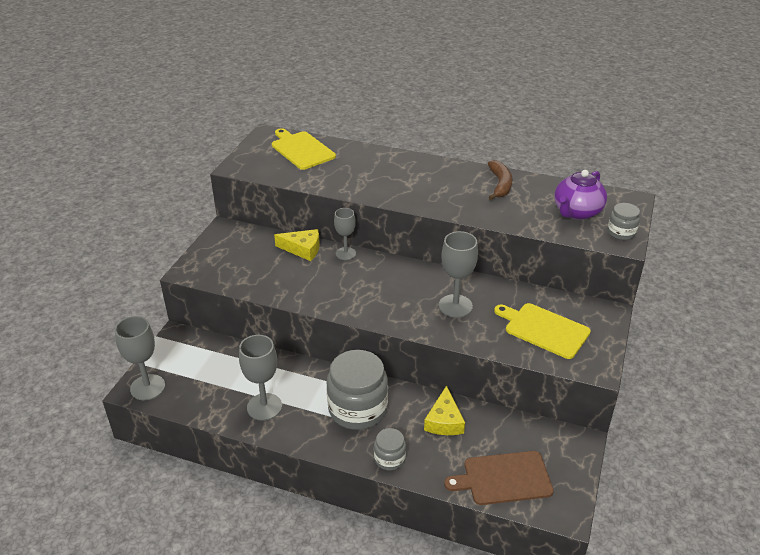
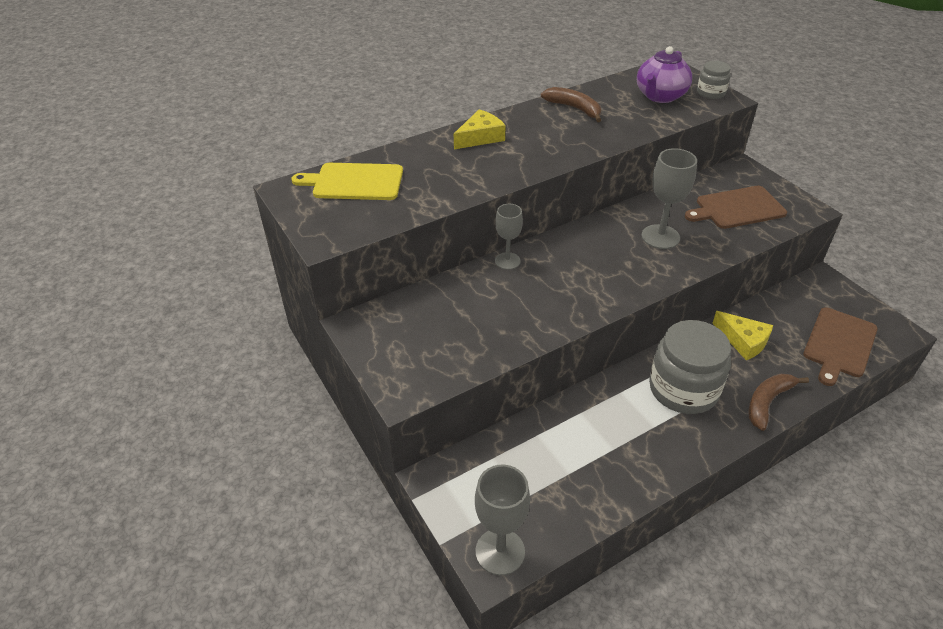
camera: 50 degrees left, 5 degrees up
grey goblet [239,335,282,421] -> none
yellow cheese [274,229,320,261] -> yellow cheese moved to [454,110,506,149]
grey jar [374,428,406,470] -> brown banana [748,374,809,431]
yellow cutting board [494,303,591,359] -> brown cutting board [685,186,787,229]
purple teapot [554,170,607,220] -> purple teapot turned 45 degrees clockwise [637,46,692,103]

